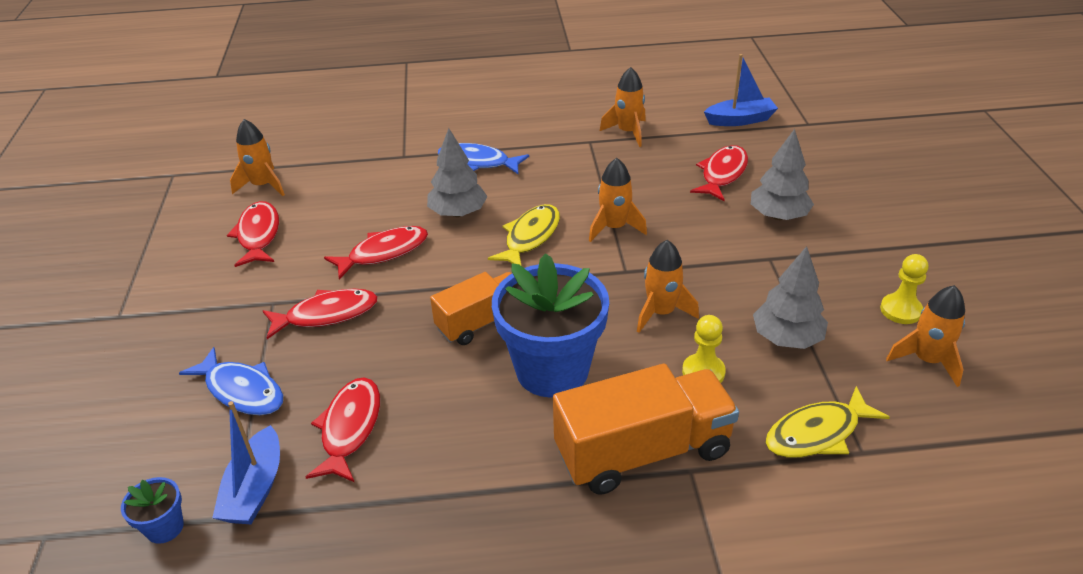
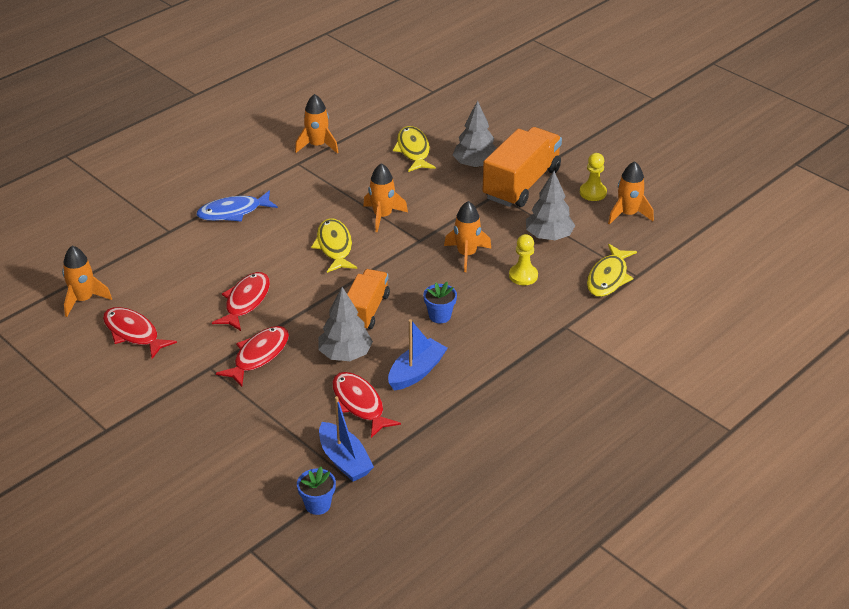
camera: 40 degrees left, 0 degrees up
blue fish [179,347,283,415] -> none
grey tree [427,128,488,217] -> grey tree moved to [318,287,373,361]
blue flower pot [492,253,609,398] -> blue flower pot [423,282,457,323], size x0.42
orange truck [553,364,739,495] -> orange truck moved to [482,127,562,207]
red fish [690,145,748,201] -> yellow fish [393,126,436,172]
blue boat [704,54,778,126] -> blue boat moved to [388,319,448,390]

